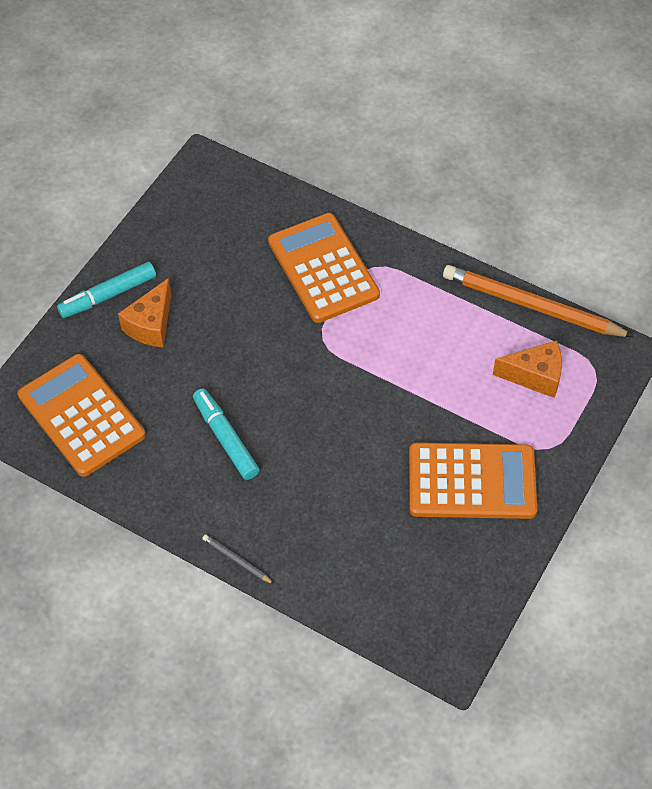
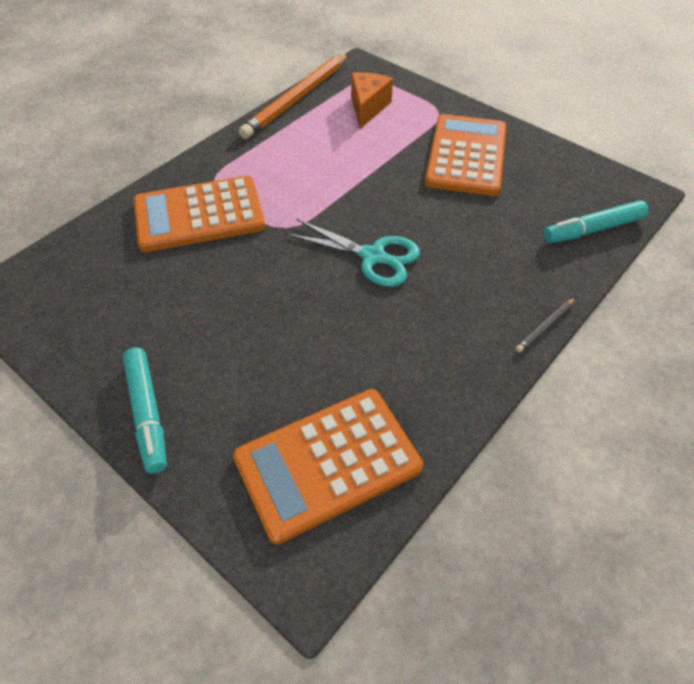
camera: 80 degrees left, 5 degrees down
orange cheese [118,278,171,347] -> none
turquoise marker [193,389,259,480] -> turquoise marker moved to [543,200,649,243]
none -> turquoise scissors [286,219,420,287]

